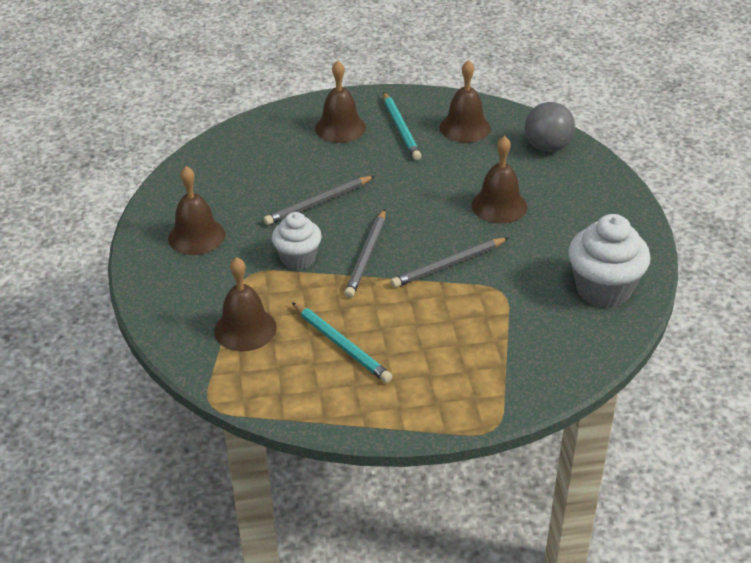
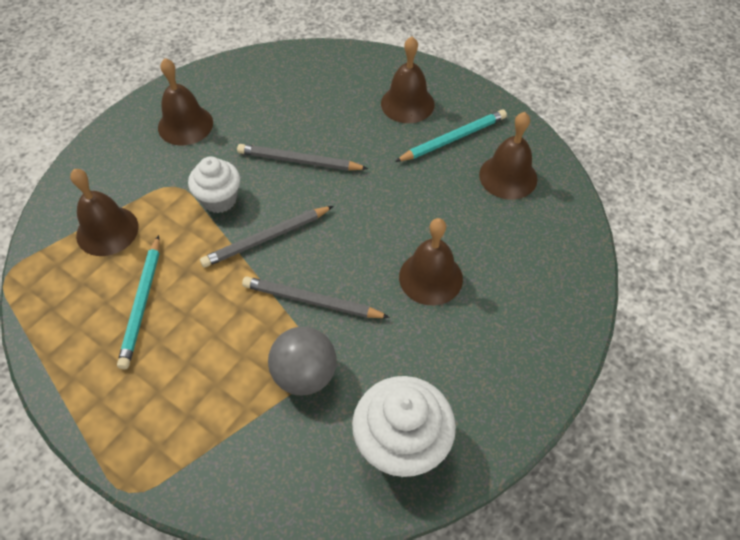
camera: 45 degrees right, 15 degrees up
turquoise pencil [383,92,422,160] -> turquoise pencil turned 150 degrees counterclockwise [395,110,507,162]
grey ball [525,102,575,152] -> grey ball moved to [268,327,336,395]

